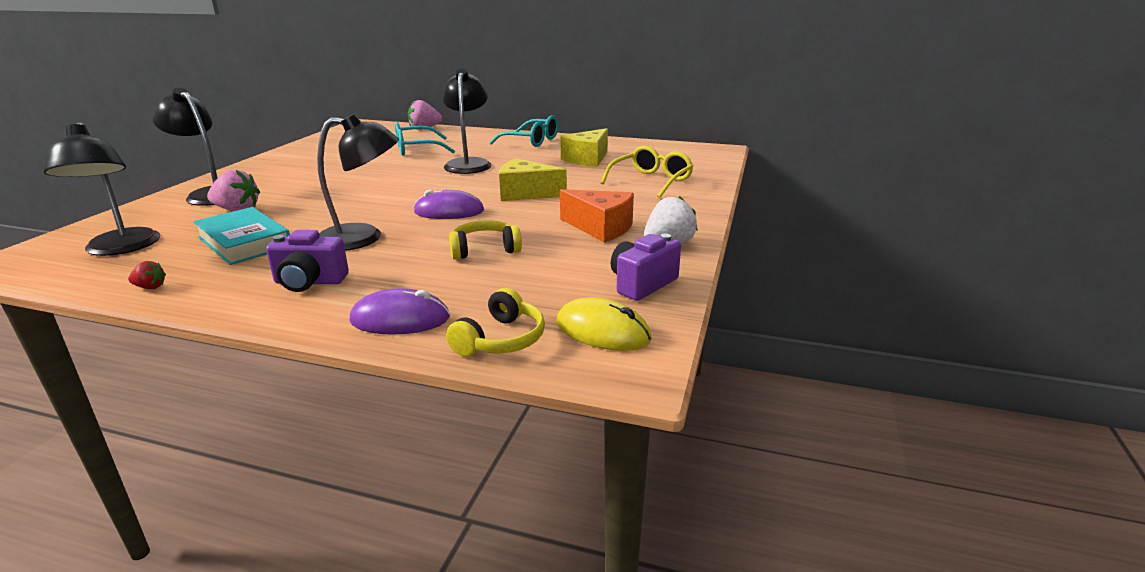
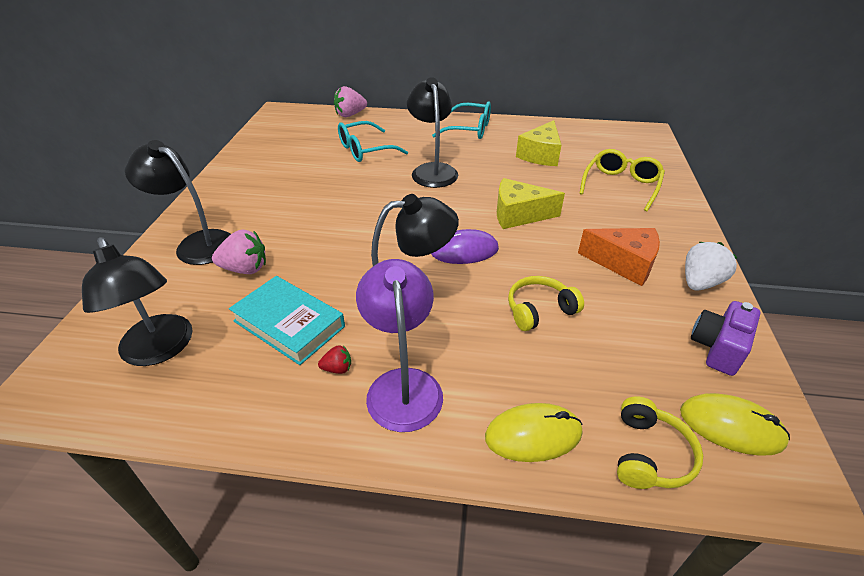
camera: 10 degrees left, 15 degrees up
red strawberry [128,261,166,289] -> red strawberry moved to [318,345,351,374]
purple camera [266,230,349,292] -> purple lamp [356,259,443,432]
purple mouse [349,288,450,335] -> yellow mouse [485,403,582,462]

